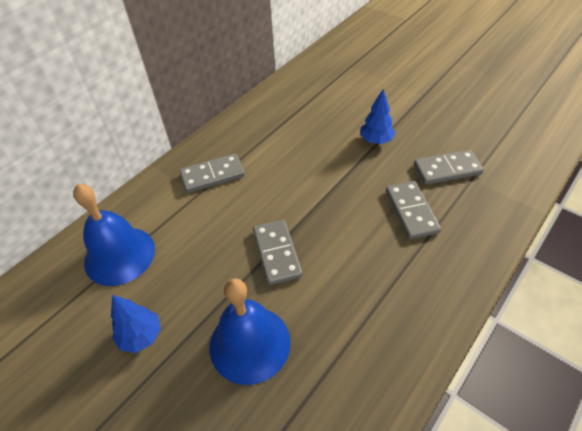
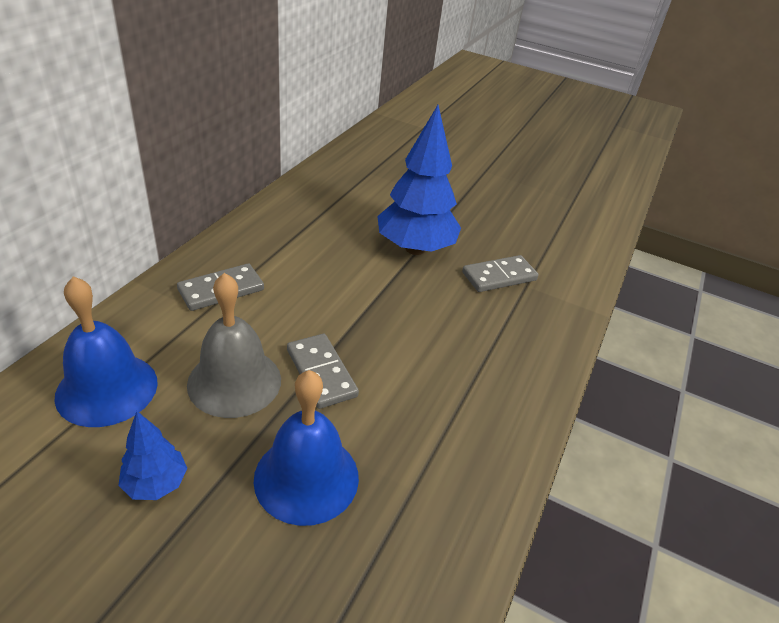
camera: 20 degrees left, 10 degrees down
blue tree [360,89,395,144] -> blue tree [377,105,461,255], size x2.05
grey domino [386,181,441,239] -> none
none -> grey bell [187,273,281,418]

